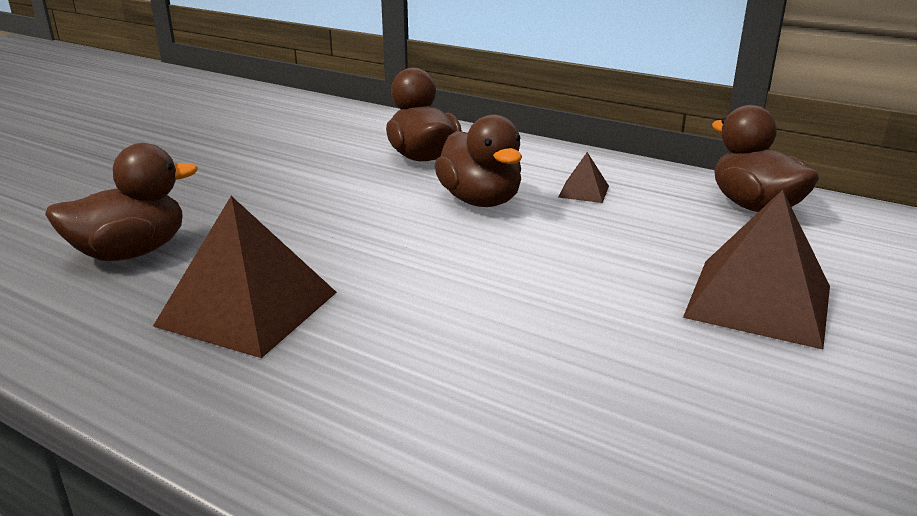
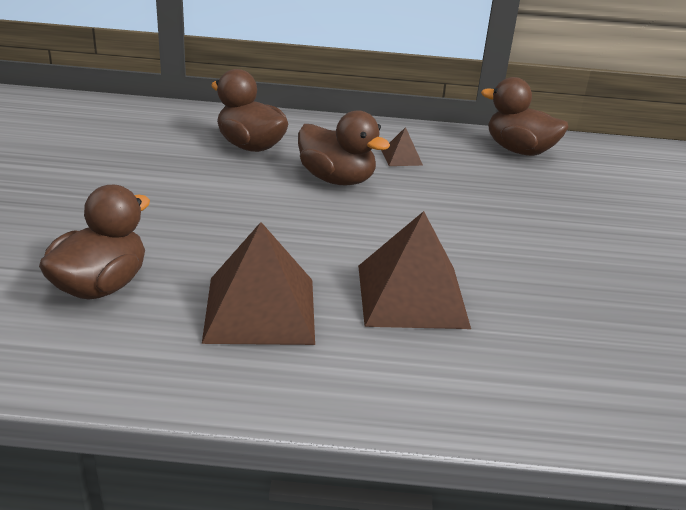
camera: 30 degrees left, 5 degrees up
brown pyramid [683,190,830,349] -> brown pyramid moved to [358,211,471,329]

